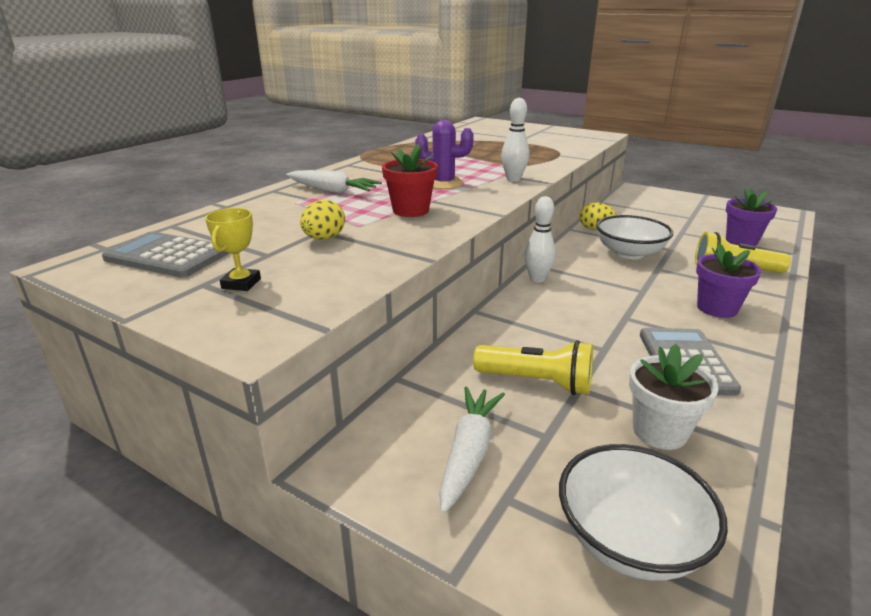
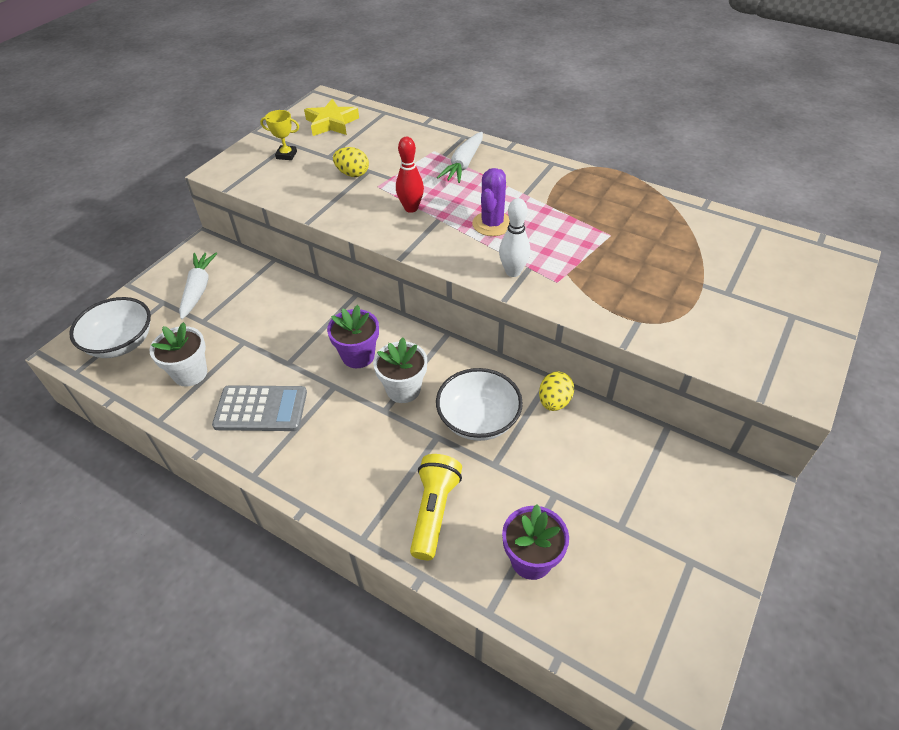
camera: 90 degrees right, 20 degrees up
grey calculator [102,231,229,278] -> yellow star [304,99,359,136]
red flower pot [382,143,438,217] -> red bowling pin [396,137,424,213]
white carrot [439,387,505,513] -> white carrot turned 105 degrees counterclockwise [179,252,217,319]
yellow flashlight [473,340,593,395] -> none
white bowling pin [524,196,556,283] -> none
purple flower pot [696,243,762,318] -> purple flower pot moved to [327,305,379,368]
none -> white flower pot [373,338,427,403]

